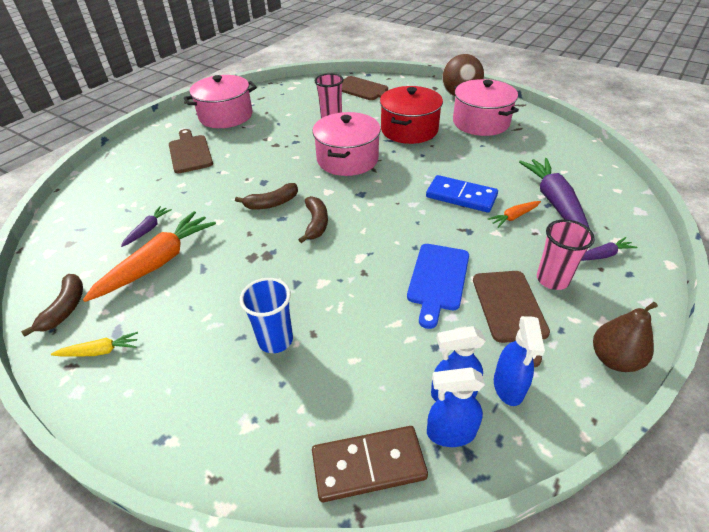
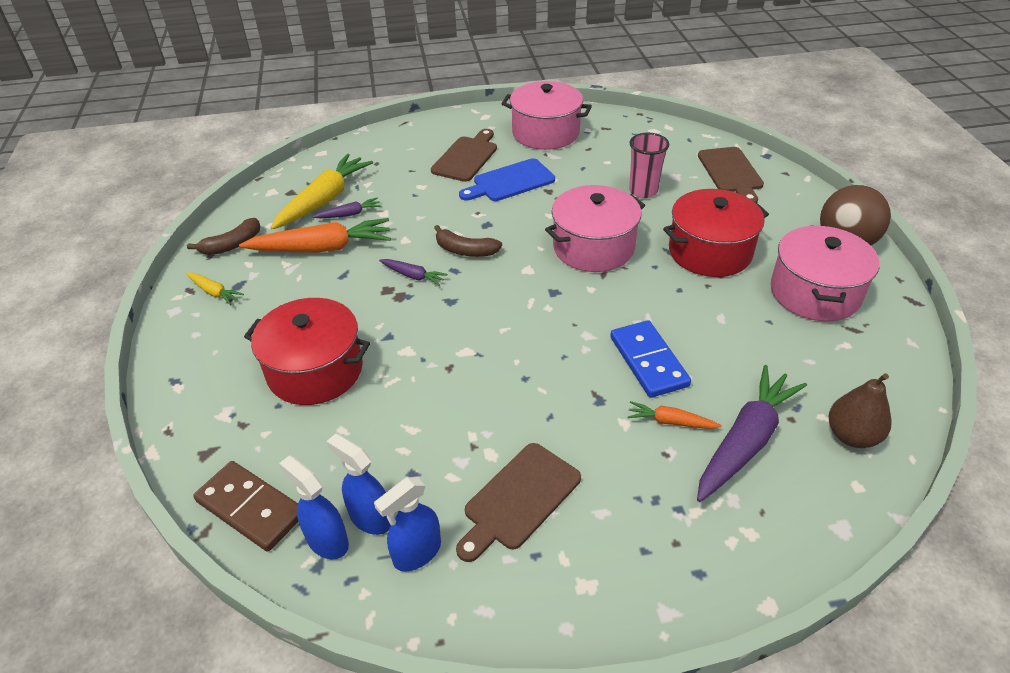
camera: 45 degrees right, 0 degrees up
blue cup [240,278,293,353] -> red pot [244,298,370,405]
brown banana [299,196,328,243] -> none
blue cutting board [407,244,469,329] -> blue cutting board moved to [459,158,555,201]
pink cup [537,219,595,290] -> none
purple carrot [581,237,638,261] -> purple carrot moved to [379,259,448,286]
brown pear [593,302,658,372] -> brown pear moved to [829,373,891,448]
none -> yellow carrot [271,154,373,230]

